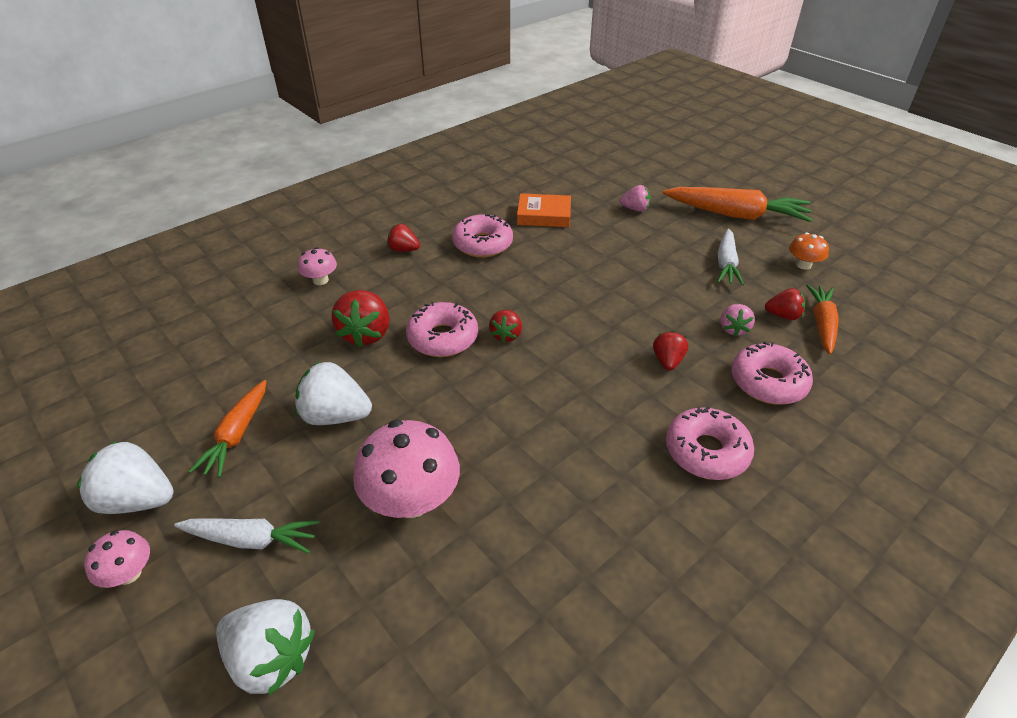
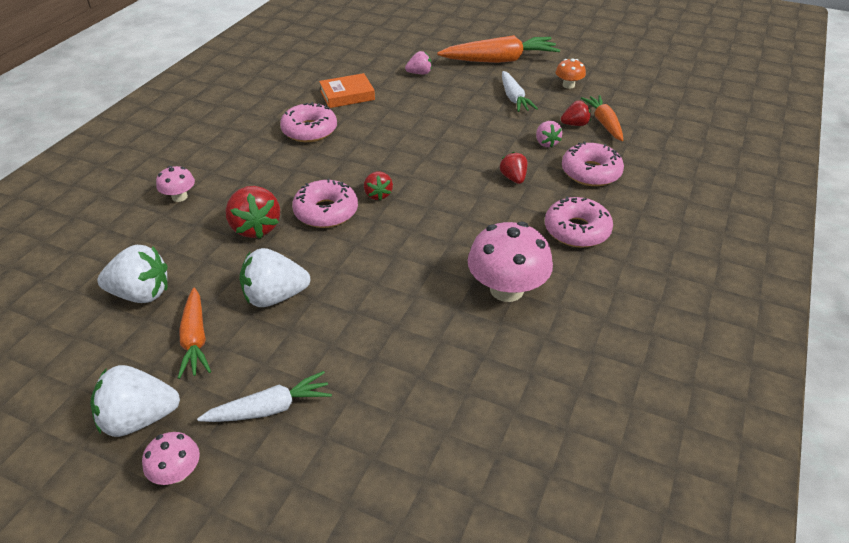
camera: 25 degrees left, 0 degrees up
white strawberry [216,599,315,696] -> white strawberry moved to [97,245,168,303]
pink mushroom [353,420,460,518] -> pink mushroom moved to [468,222,553,302]
red strawberry [387,224,420,252] -> none

